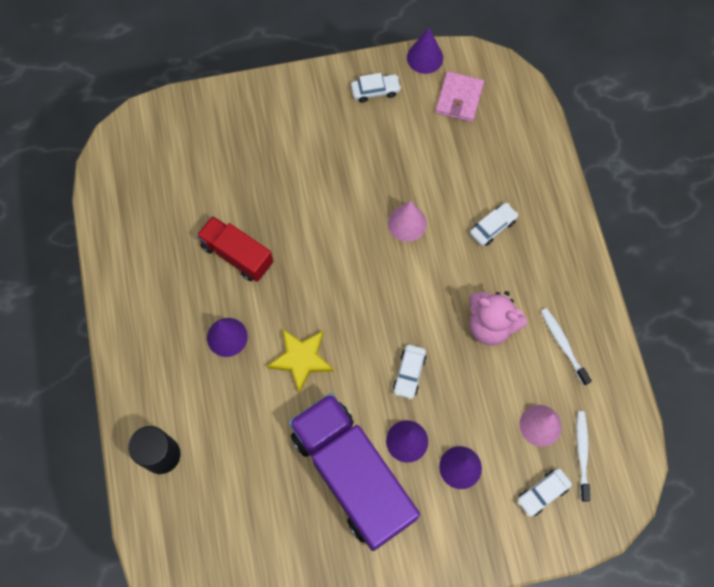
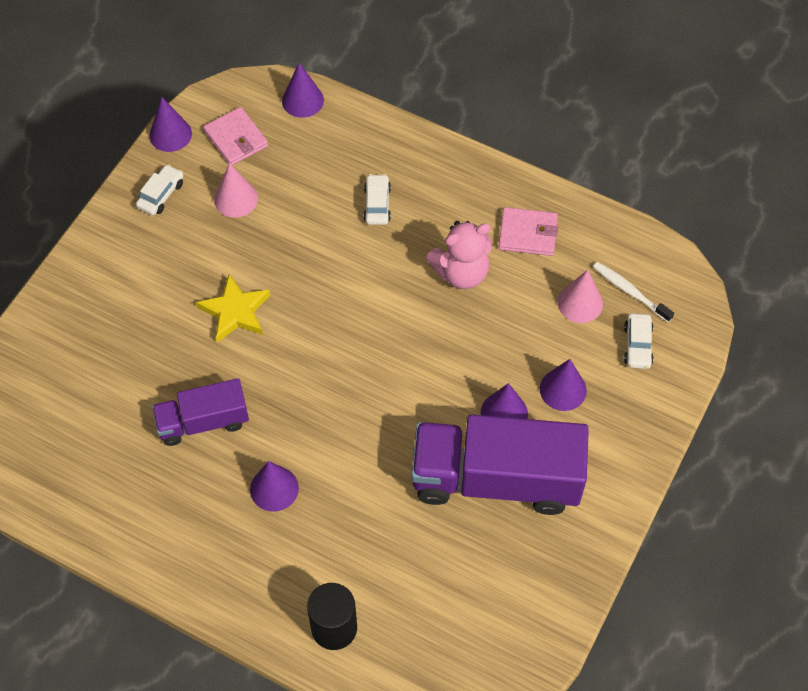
camera: 50 degrees left, 10 degrees down
red truck [196,216,273,282] -> purple truck [152,378,249,446]
yellow star [267,329,334,393] -> yellow star moved to [196,274,270,343]
pink cone [388,201,427,242] -> pink cone moved to [214,163,258,217]
white car [393,345,427,399] -> none
white toothbrush [541,308,592,385] -> pink wallet [498,207,558,256]
none -> purple cone [282,63,324,118]

